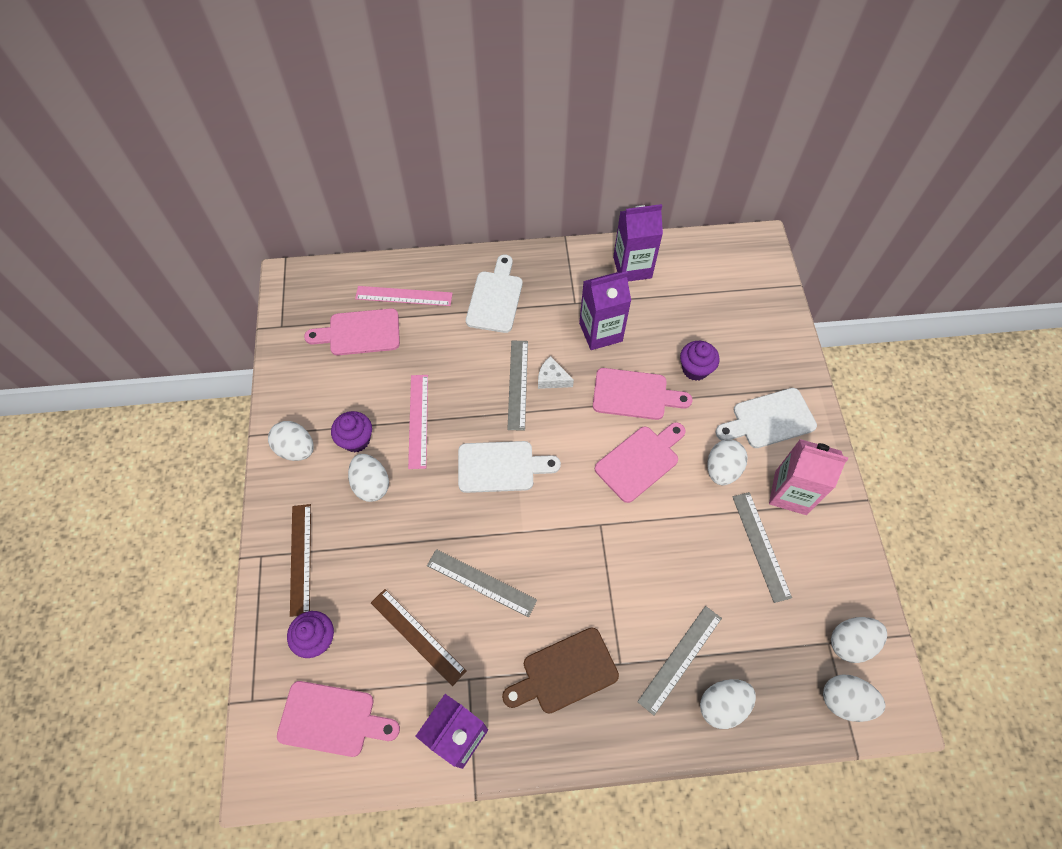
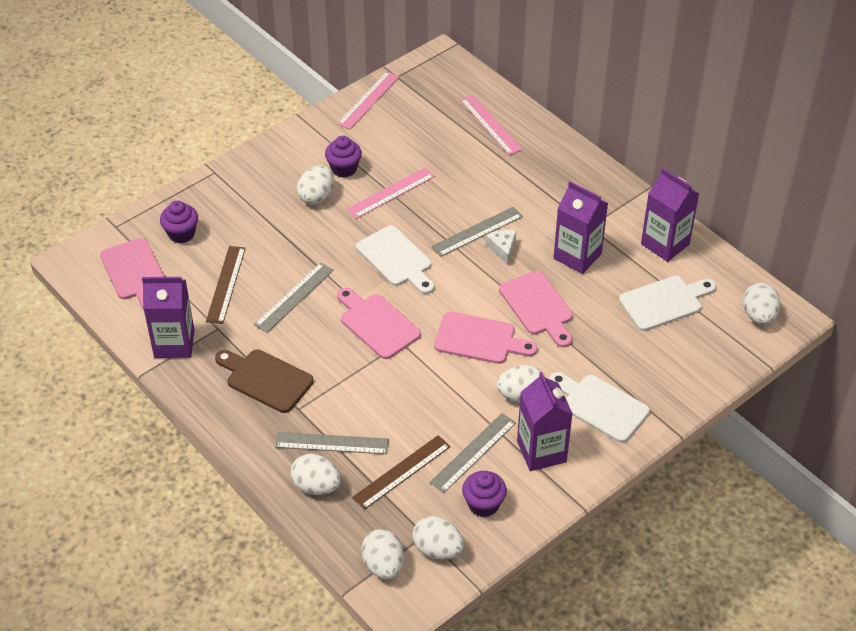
camera: 55 degrees right, 15 degrees down
white egg [268,421,314,461] -> white egg moved to [743,283,780,325]
brown ruler [290,504,311,617] -> brown ruler moved to [352,435,451,510]
pink cutting board [304,308,400,355] -> pink cutting board moved to [337,287,421,359]
grey ruler [427,549,537,617] -> grey ruler turned 45 degrees clockwise [254,262,334,333]
white cutting board [466,255,522,333] -> white cutting board moved to [619,276,716,331]
purple cupcake [680,341,720,381] -> purple cupcake moved to [462,471,507,517]
pink carton [769,439,848,515] -> purple carton [517,372,573,471]
none -> pink ruler [337,71,399,129]

